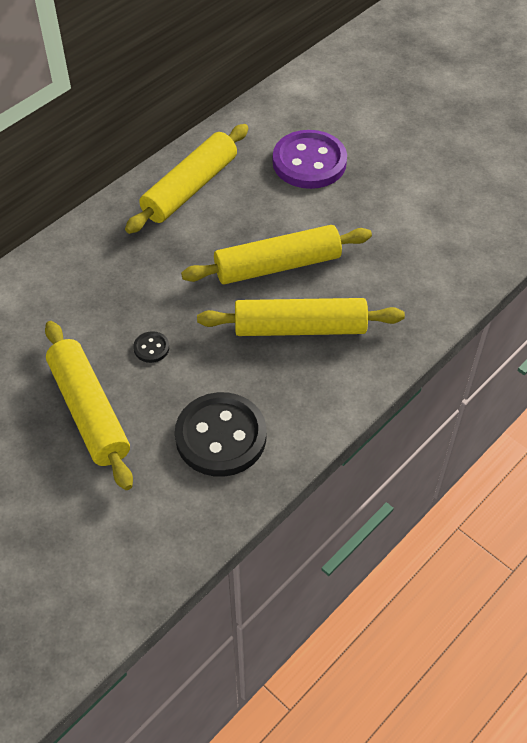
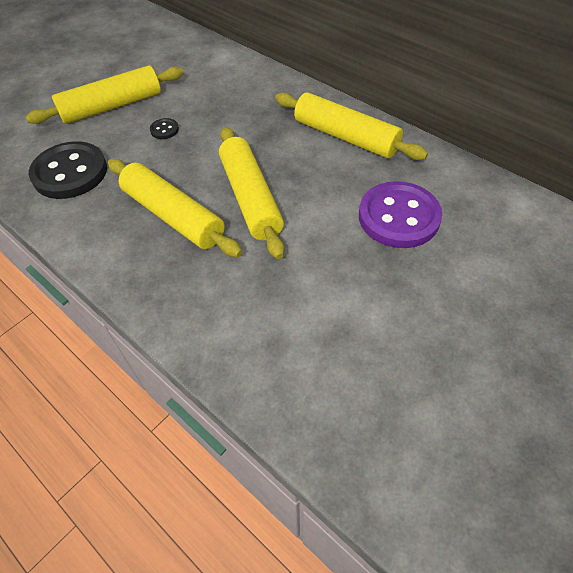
camera: 90 degrees right, 0 degrees up
yellow rolling pin [197,298,405,336] -> yellow rolling pin turned 45 degrees counterclockwise [108,159,242,257]

